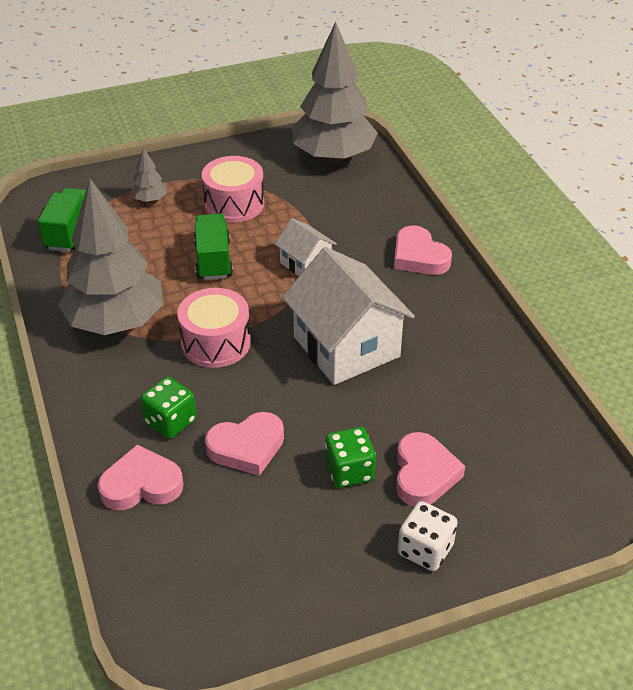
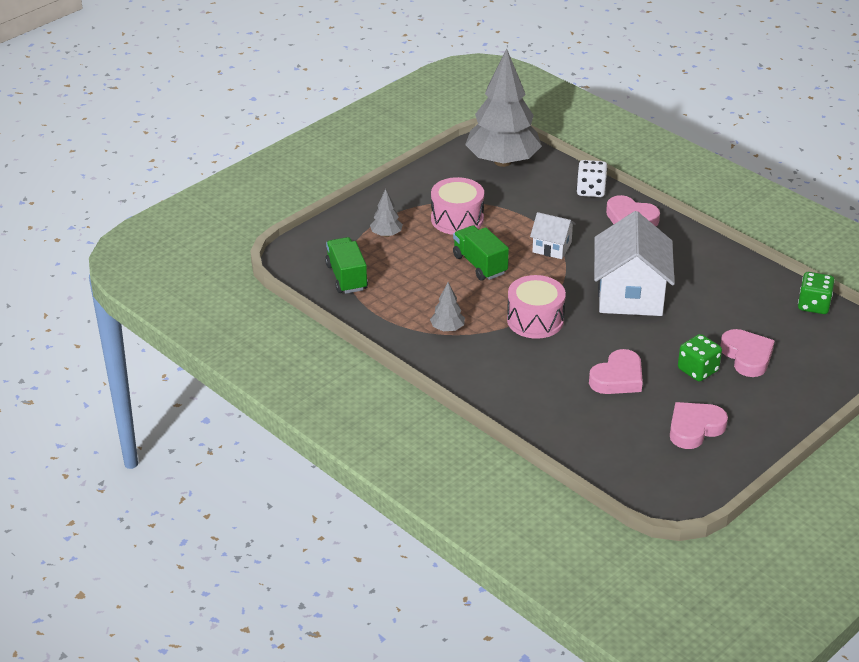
camera: 25 degrees left, 5 degrees down
grey tree [58,179,163,335] -> grey tree [430,282,465,331], size x0.41
pink heart [97,444,183,510] -> pink heart moved to [670,402,728,449]
green dice [140,377,197,439] -> green dice moved to [798,272,835,314]
white house [282,247,415,385] -> white house turned 60 degrees clockwise [594,211,675,316]
white dice [398,501,458,571] -> white dice moved to [576,160,608,197]

